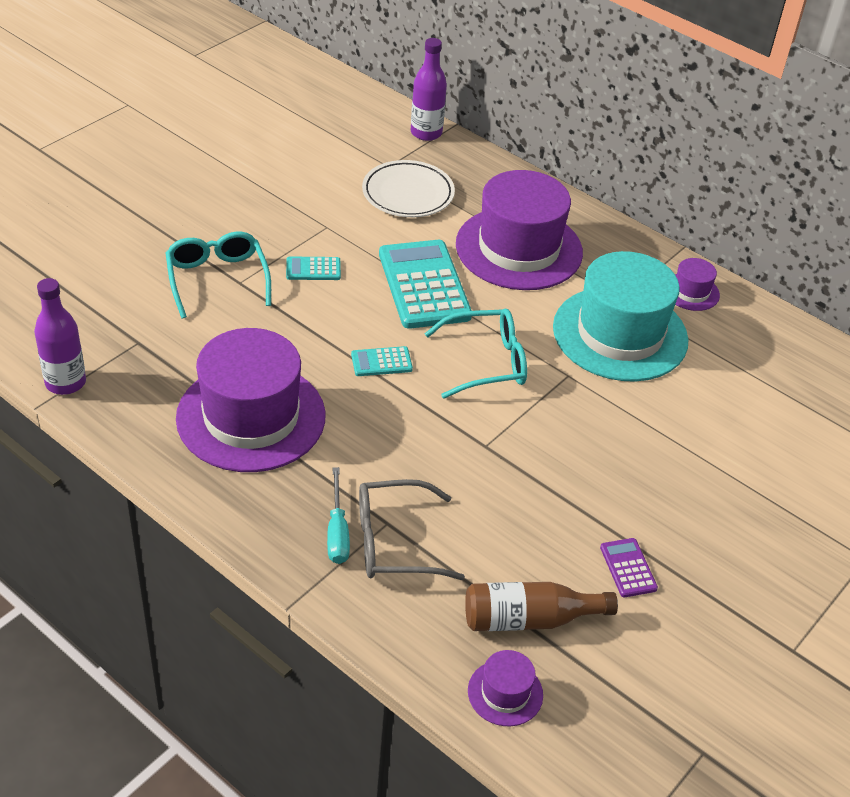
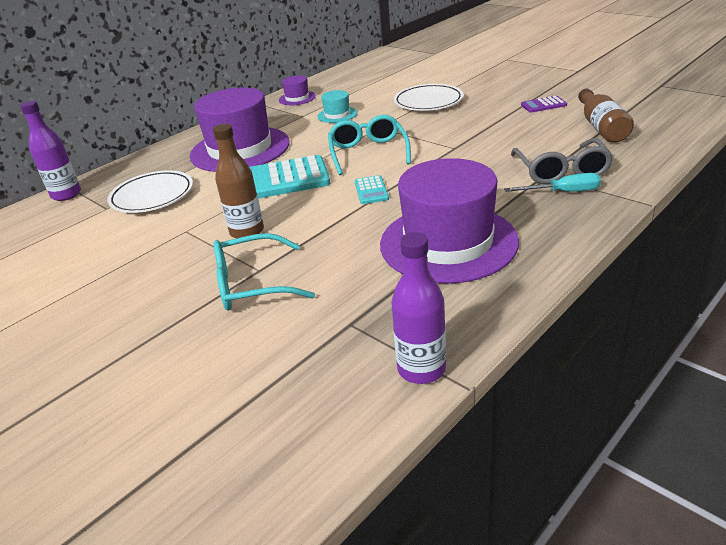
camera: 80 degrees left, 10 degrees down
turquoise calculator [286,257,341,280] -> brown bottle [213,124,264,238]
purple hat [468,650,543,726] -> none
turquoise hat [553,251,689,382] -> turquoise hat [317,90,357,123], size x0.43
none -> white plate [394,84,464,111]

